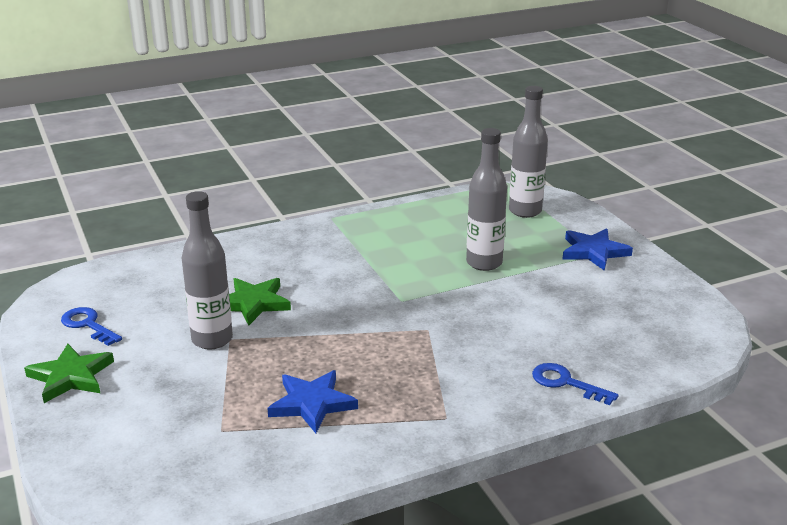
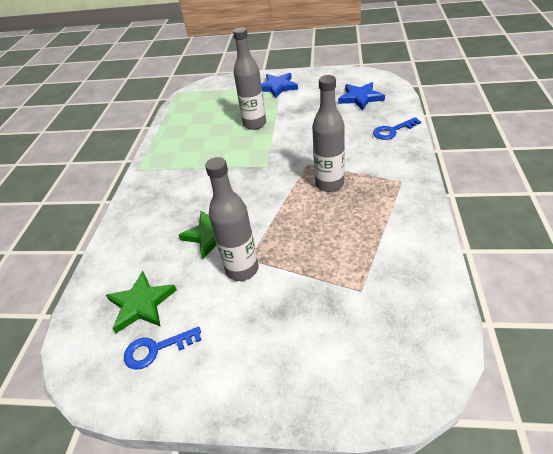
camera: 55 degrees left, 15 degrees up
green star [24,344,114,403] -> green star moved to [106,271,177,333]
blue star [267,370,358,433] -> blue star moved to [338,82,385,111]
grey bottle [509,86,548,218] -> grey bottle moved to [312,75,345,192]

